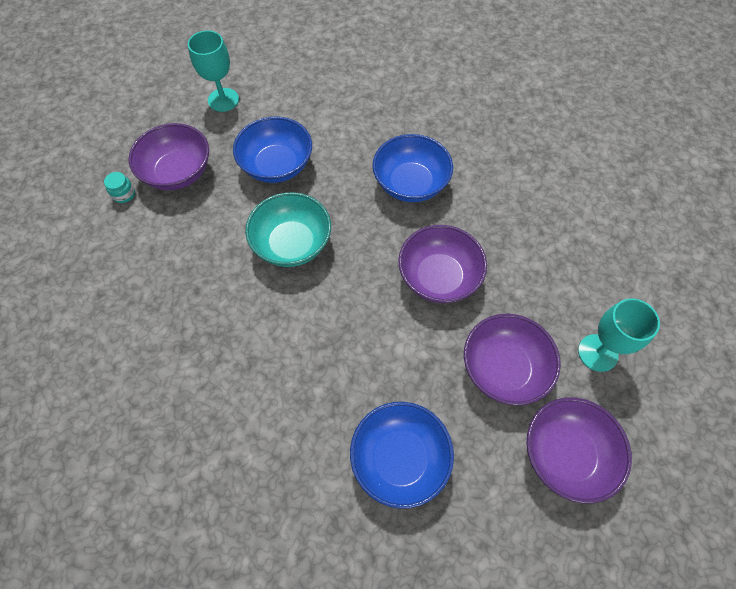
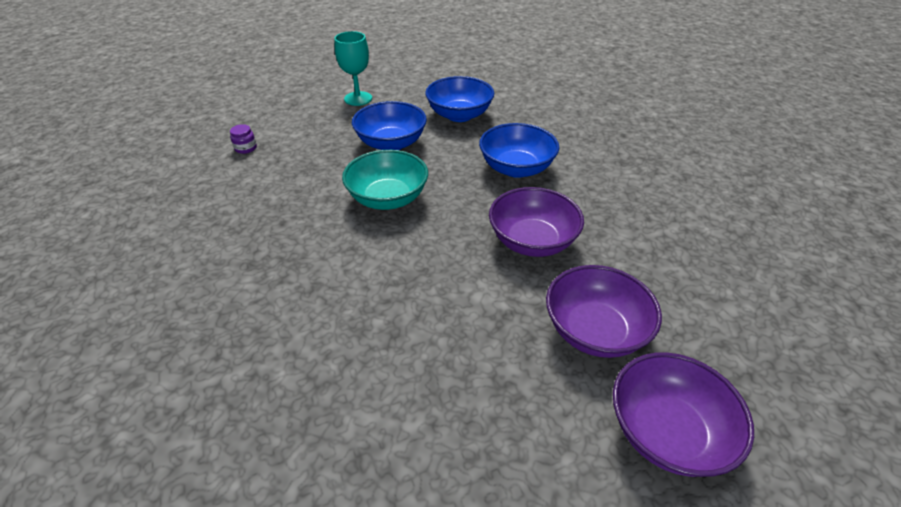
camera: 10 degrees right, 20 degrees down
turquoise jar [104,172,135,203] -> purple jar [230,124,257,154]
purple bowl [128,123,209,190] -> none
blue bowl [350,402,454,509] -> blue bowl moved to [425,76,494,122]
turquoise goblet [578,298,660,372] -> none

